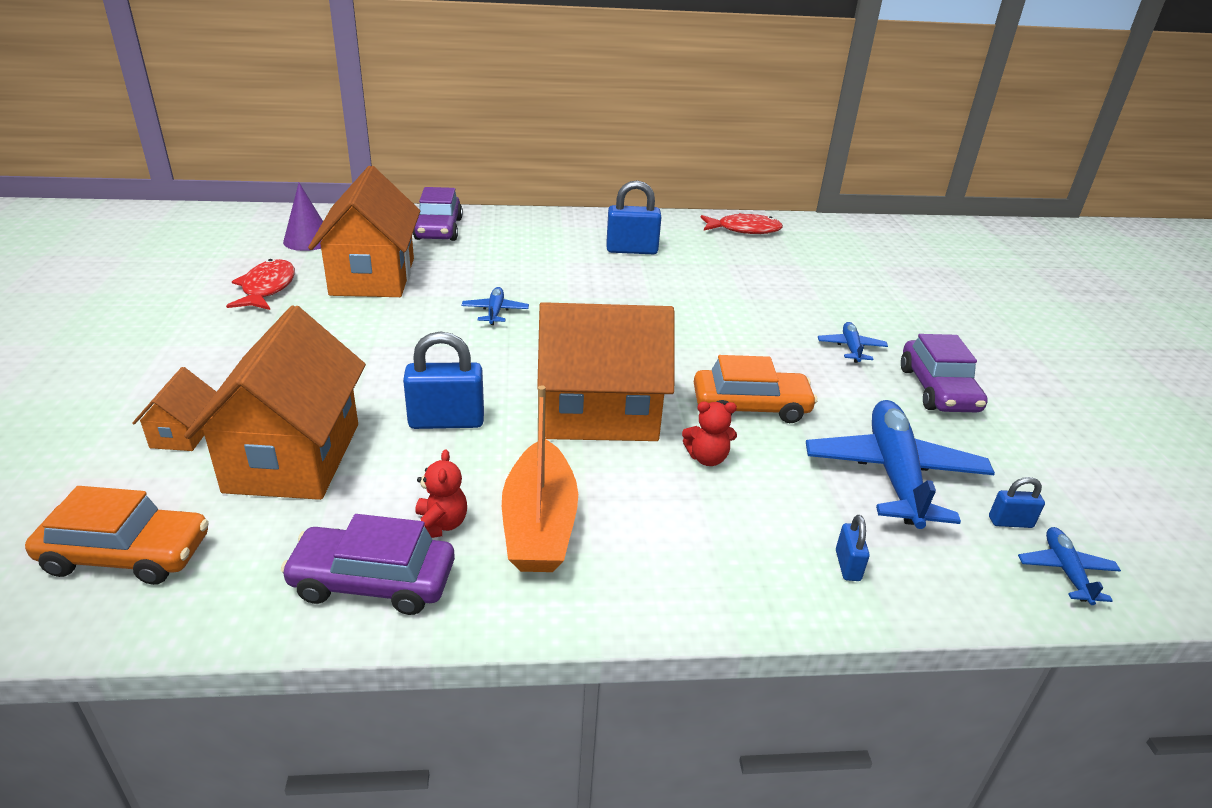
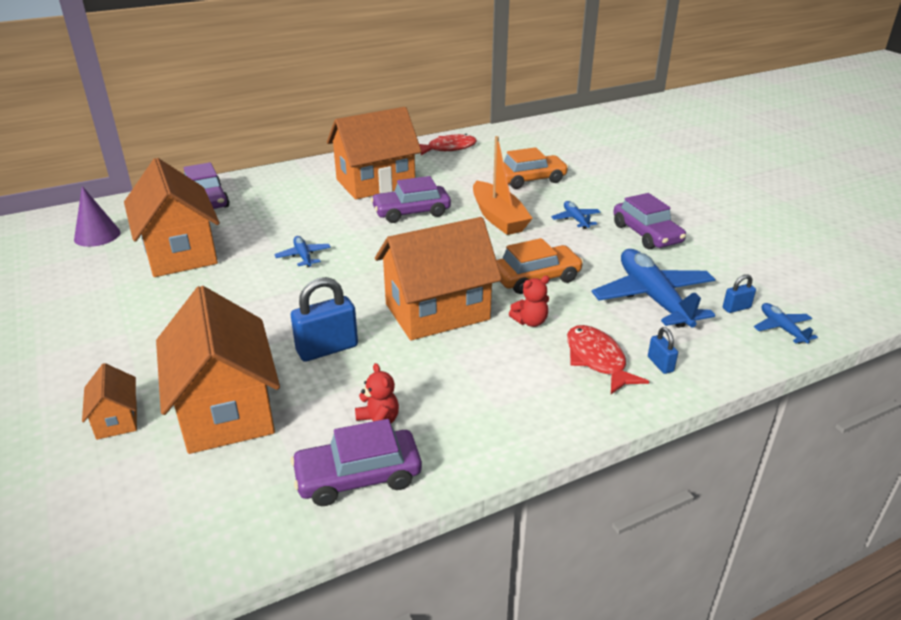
camera: 20 degrees left, 0 degrees up
orange car [25,486,209,585] -> orange car moved to [503,147,568,189]
red fish [226,259,295,310] -> red fish moved to [567,325,649,394]
orange boat [502,385,578,572] -> orange boat moved to [473,136,533,235]
blue padlock [606,180,661,254] -> orange house [327,107,422,199]
none -> purple car [371,176,451,223]

